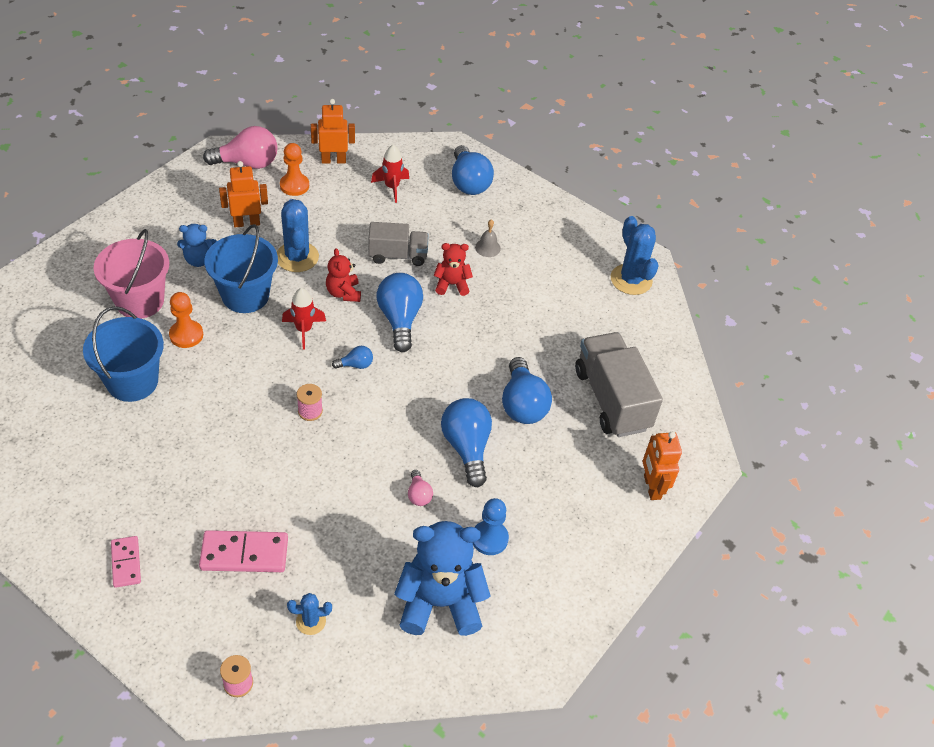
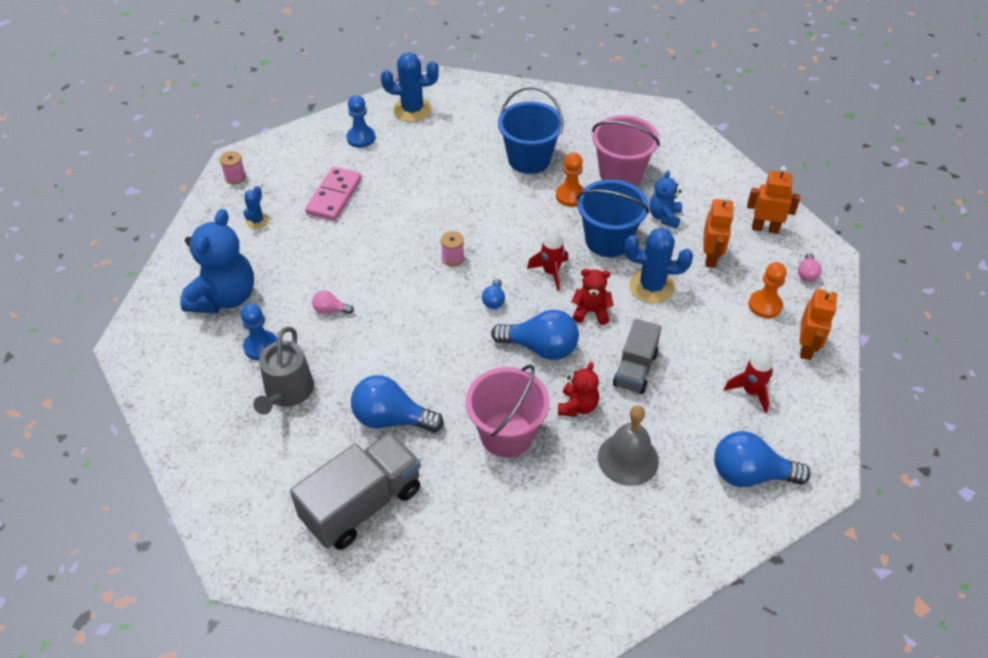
camera: 115 degrees right, 0 degrees up
pink domino [111,536,141,588] -> blue pawn [347,95,375,148]
pink light bulb [203,126,278,169] -> pink light bulb [798,253,822,282], size x0.48
blue light bulb [441,398,492,487] -> none
grey bell [475,219,501,257] -> grey bell [598,405,659,486], size x1.92
grey truck [575,332,663,437] -> grey truck turned 45 degrees counterclockwise [290,432,421,550]
blue cactus [611,216,658,295] -> blue cactus moved to [381,52,439,122]
orange robot [643,432,682,500] -> orange robot moved to [747,166,800,234]
none -> grey watering can [253,327,314,415]
none -> pink bucket [466,364,550,458]

